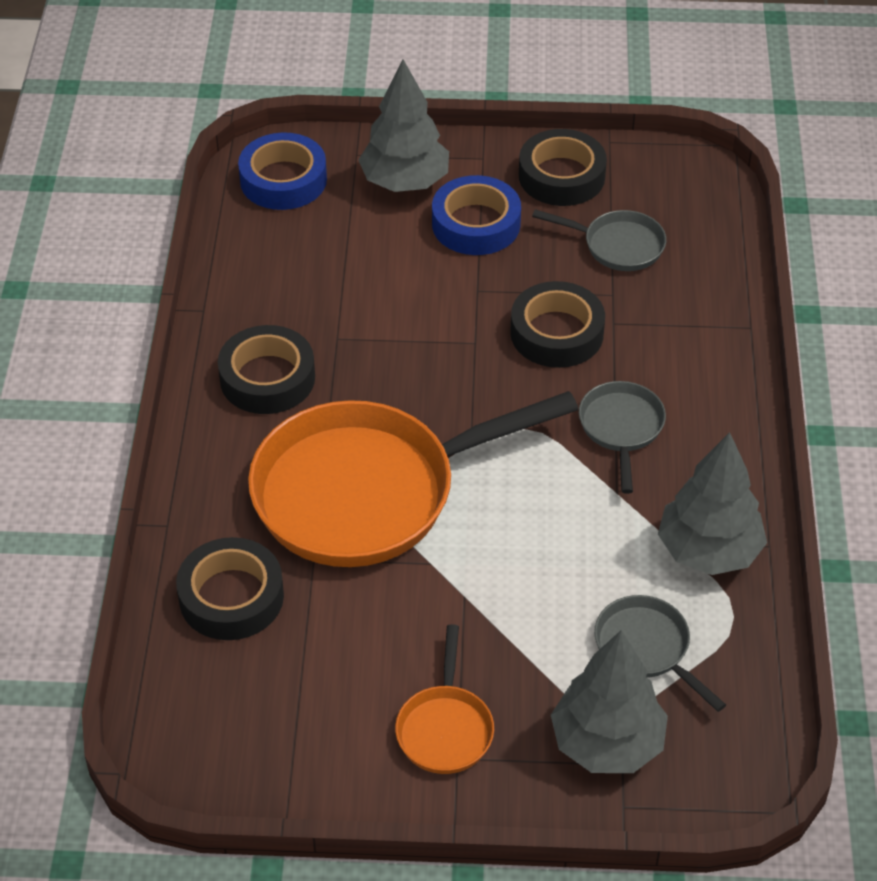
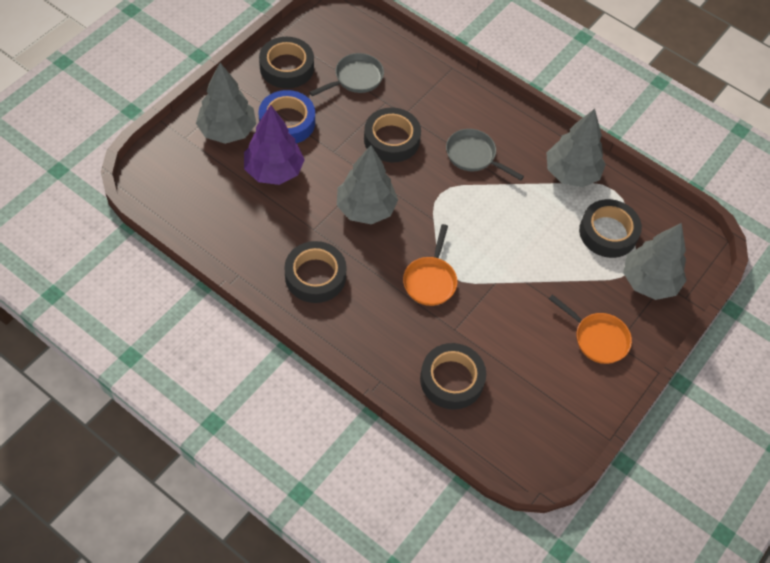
camera: 60 degrees left, 10 degrees up
blue tape [238,132,327,210] -> none
orange pan [248,391,579,567] -> orange pan [403,224,458,306], size x0.45
grey pan [594,595,726,712] -> black tape [579,199,642,258]
none -> purple tree [244,105,305,185]
none -> grey tree [337,145,398,224]

